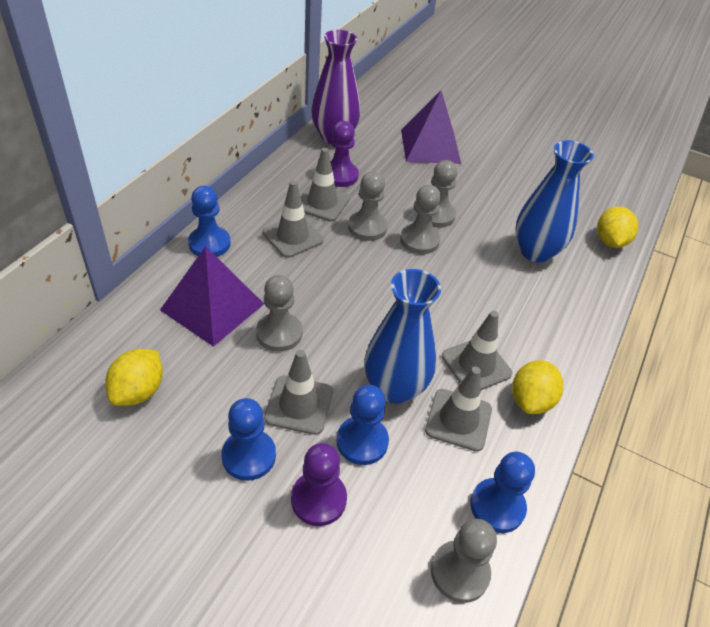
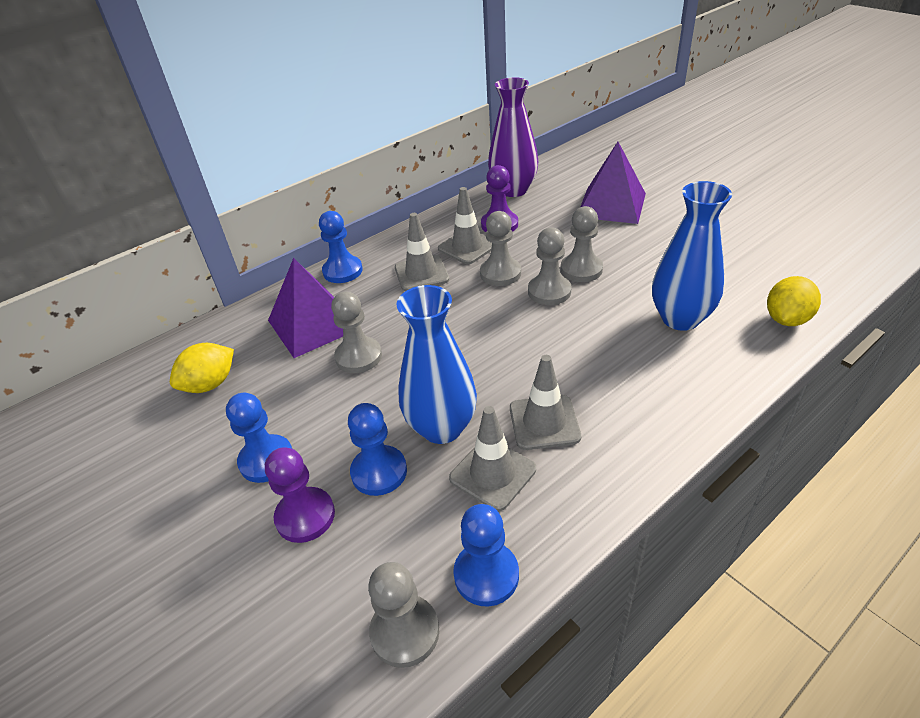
camera: 30 degrees right, 5 degrees down
grey traffic cone [264,350,333,435] -> none
yellow lemon [512,360,563,414] -> none

